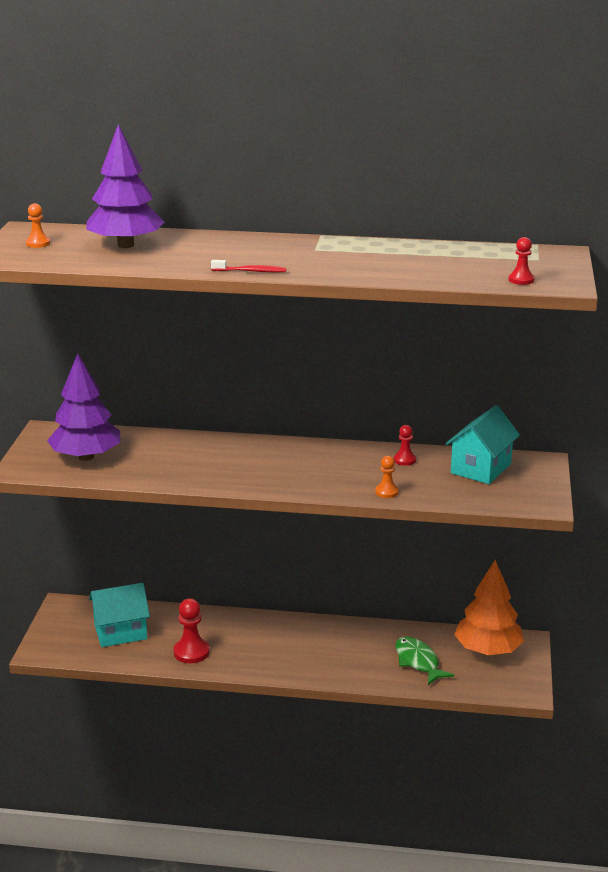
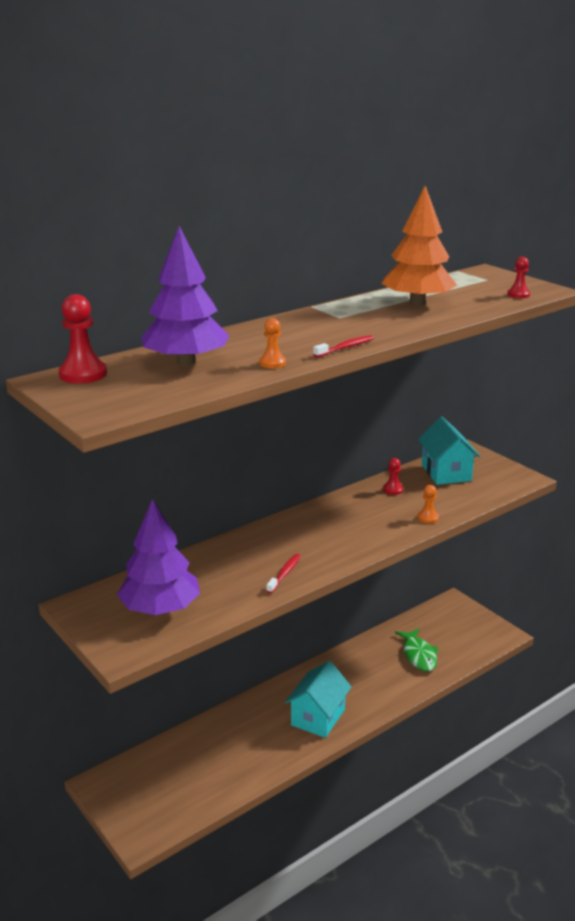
camera: 45 degrees left, 0 degrees up
orange pawn [26,203,50,248] -> orange pawn moved to [259,318,286,368]
turquoise house [89,583,150,647] -> turquoise house moved to [285,661,352,738]
red pawn [173,599,210,663] -> red pawn moved to [59,294,107,384]
green fish [395,636,454,685] -> green fish turned 120 degrees counterclockwise [395,628,438,672]
orange tree [454,560,524,655] -> orange tree moved to [381,186,457,306]
none -> red toothbrush [267,554,301,594]

